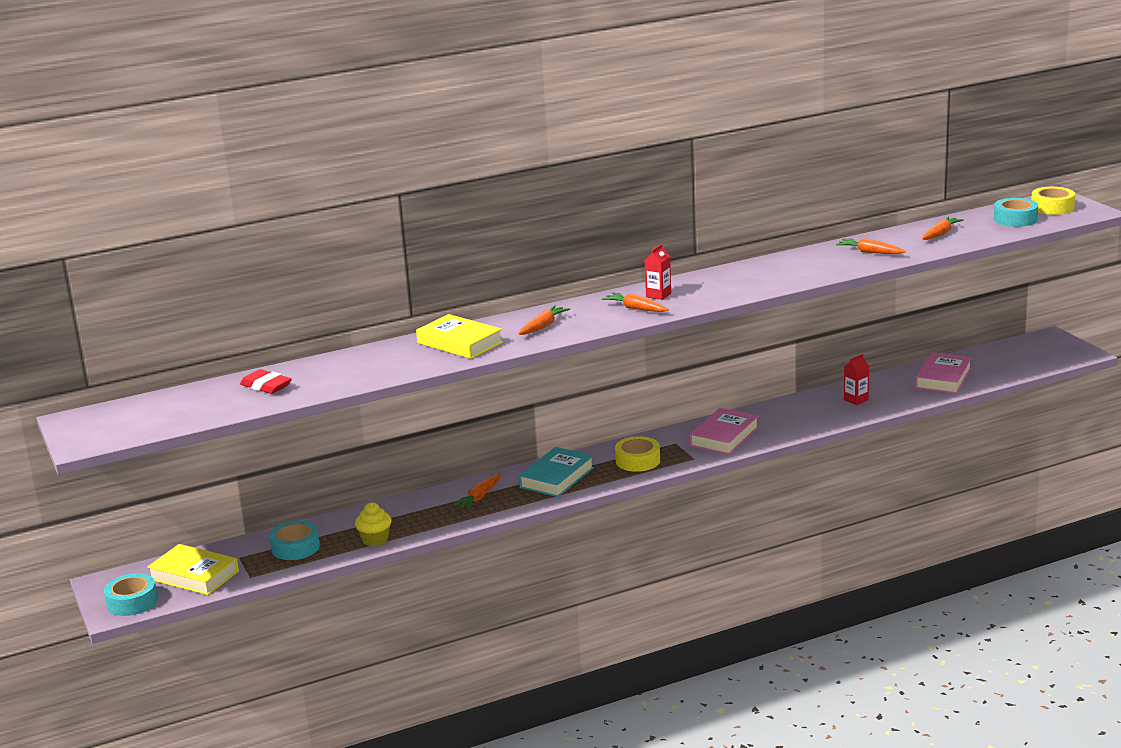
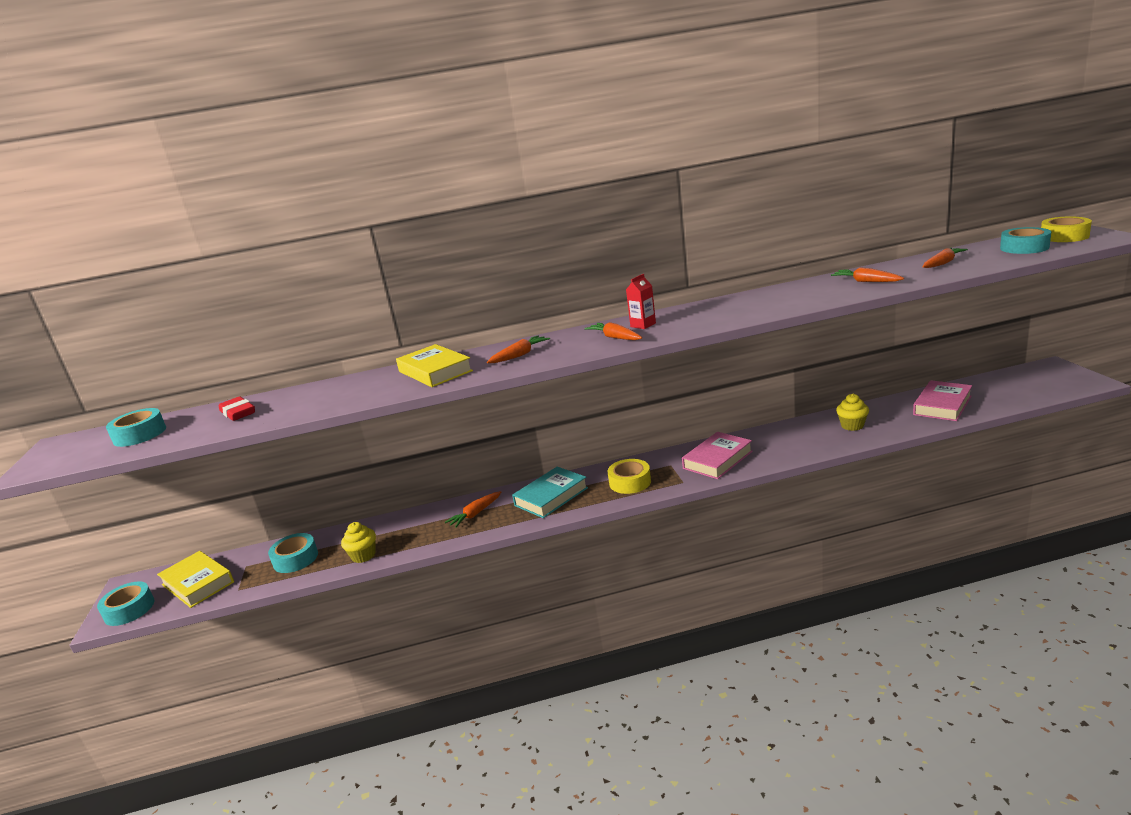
camera: 15 degrees right, 0 degrees up
red carton [844,354,869,405] -> yellow cupcake [836,394,869,431]
none -> turquoise tape [106,408,166,447]

